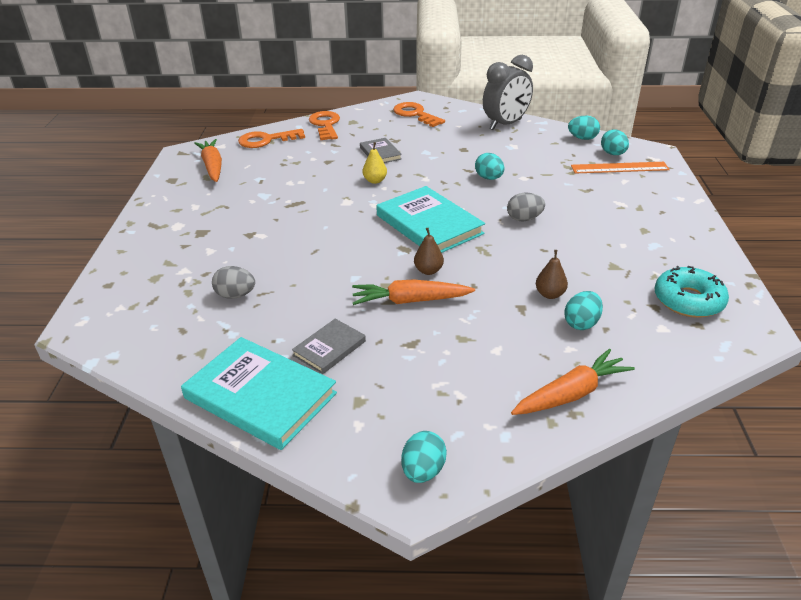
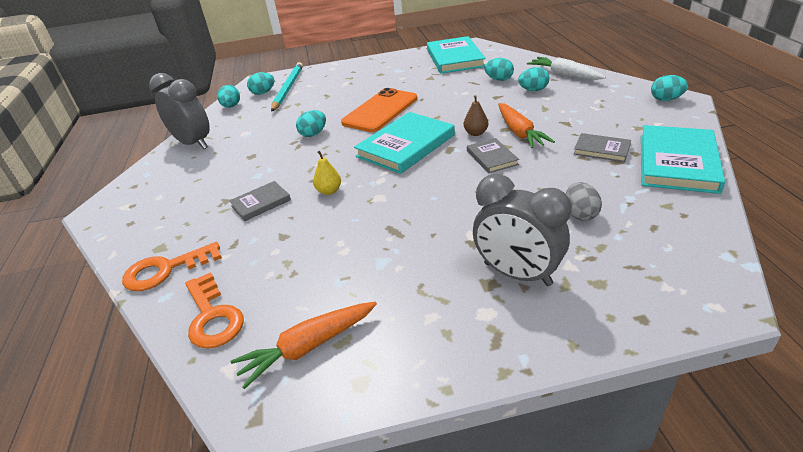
camera: 100 degrees left, 0 degrees up
orange key [393,102,445,127] -> none
grey egg [507,193,545,221] -> orange phone [341,88,417,132]
orange carrot [511,348,635,415] -> white carrot [527,57,606,80]
brown pear [536,250,568,299] -> none
orange ruler [571,162,670,174] -> turquoise pencil [271,62,303,112]
turquoise donut [655,266,729,318] -> turquoise book [427,36,486,74]
none -> grey book [467,138,519,173]
none -> grey clock [473,174,572,286]
none -> turquoise egg [518,67,550,91]

